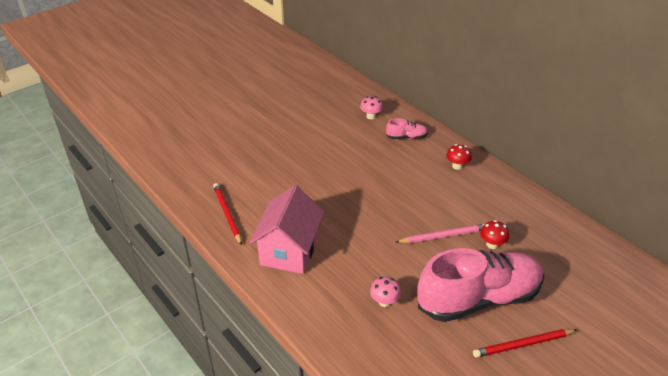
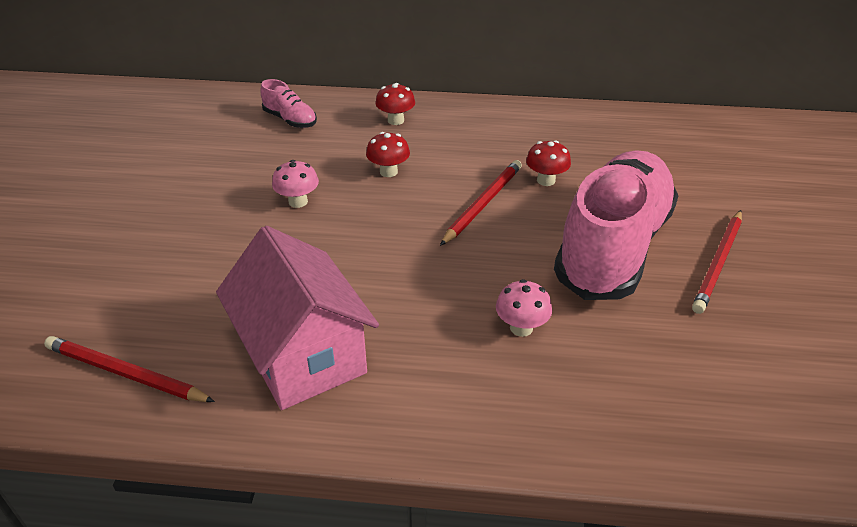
camera: 45 degrees left, 0 degrees up
pink mushroom [360,96,383,119] -> pink mushroom moved to [272,160,319,208]
pink shoe [386,118,428,139] -> pink shoe turned 90 degrees clockwise [260,79,317,128]
pink pencil [396,224,484,243] -> red pencil [440,160,522,246]
none -> red mushroom [366,132,410,177]

